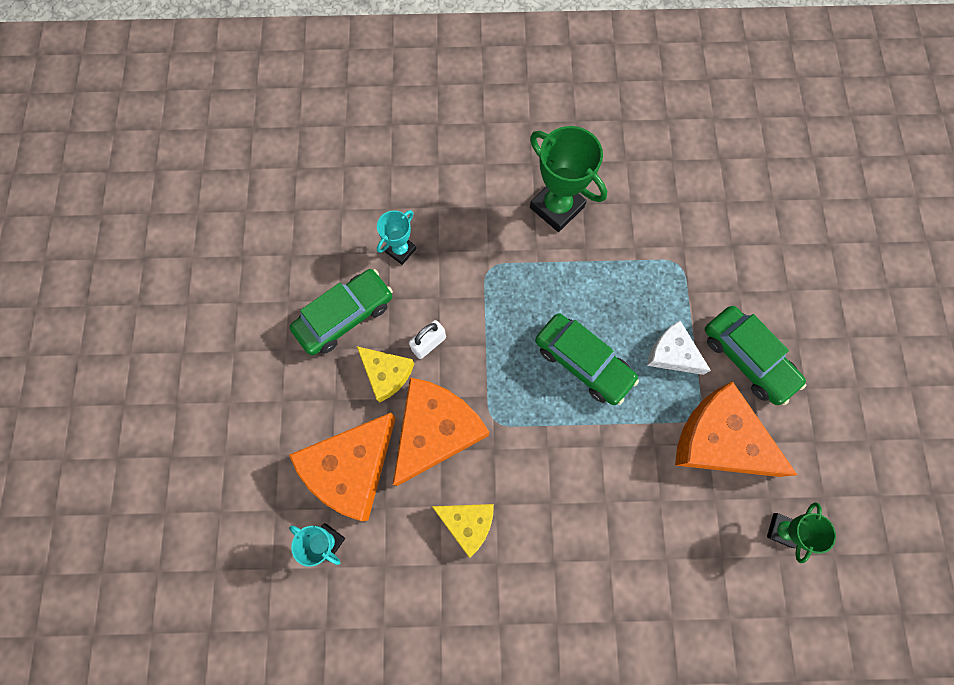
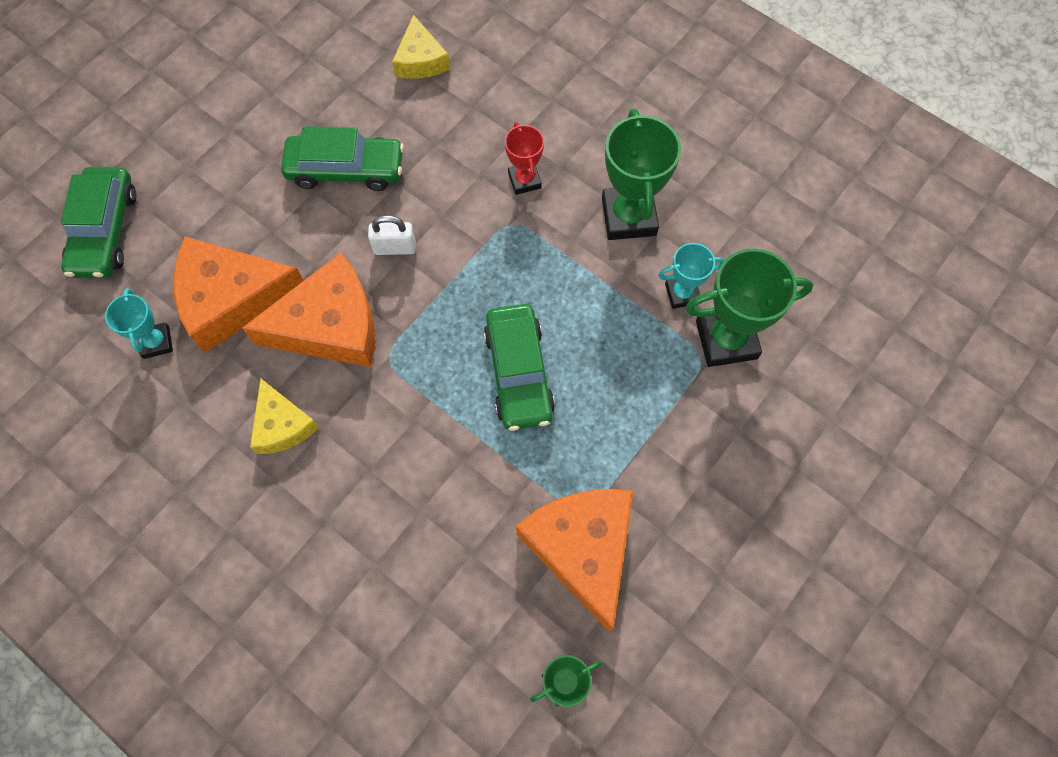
camera: 40 degrees right, 5 degrees down
yellow cheese [357,346,414,403] -> yellow cheese moved to [392,14,450,79]
turquoise trophy [377,210,417,265] -> turquoise trophy moved to [658,243,724,309]
white cheese [647,321,711,375] -> none
green car [705,306,806,405] -> green car moved to [61,167,136,278]
none -> red trophy [505,122,544,195]
none -> green trophy [685,249,813,367]

